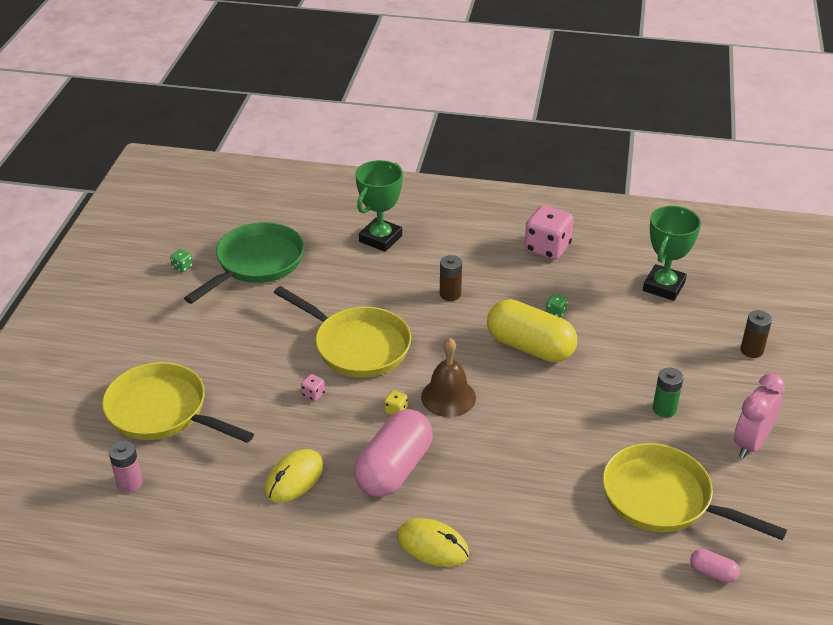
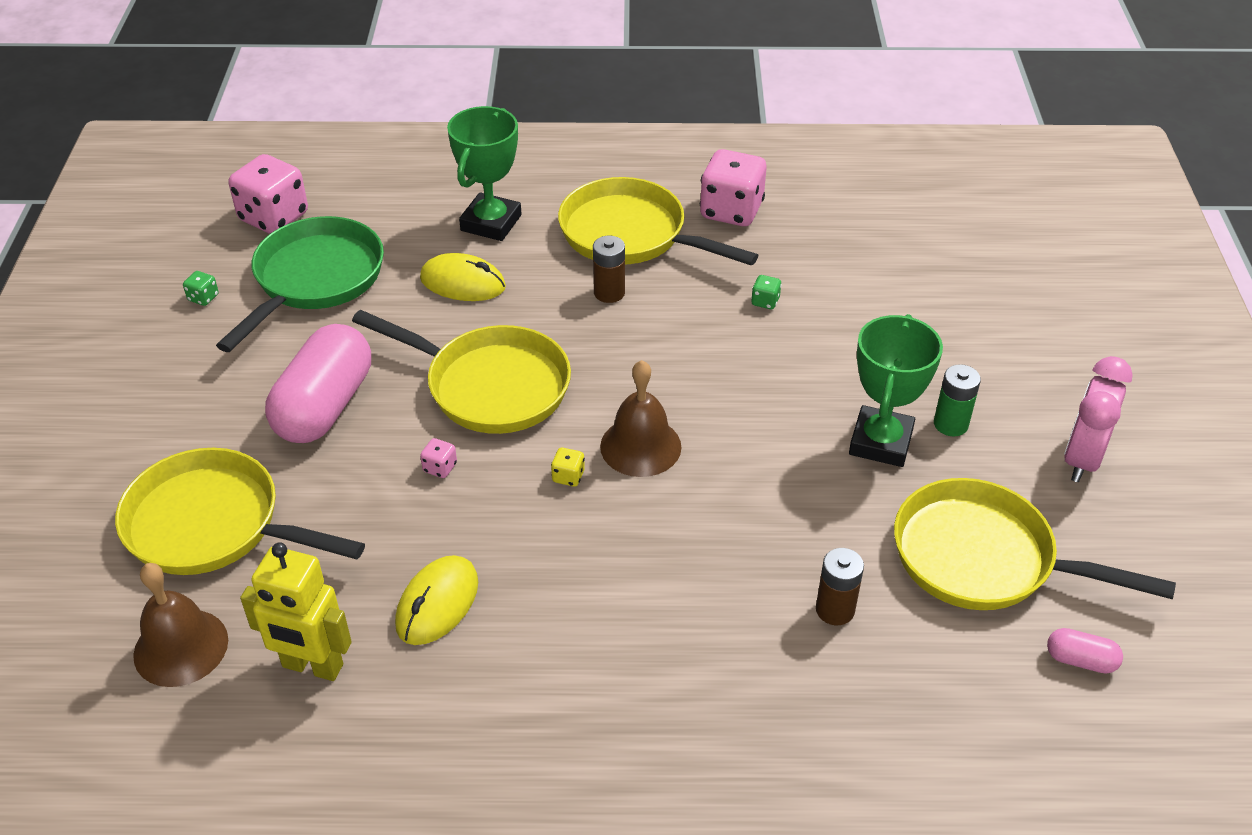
camera: 10 degrees left, 5 degrees up
pink battery [109,440,143,493] -> brown bell [133,563,228,687]
pink capsule [354,409,433,497] -> pink capsule moved to [265,324,371,443]
yellow mouse [397,518,469,567] -> yellow mouse moved to [420,253,506,301]
yellow capsule [487,299,577,363] -> none
green trophy [643,206,701,301] -> green trophy moved to [849,314,943,467]
brown battery [741,310,772,358] -> brown battery moved to [816,548,864,625]
none -> pink dice [229,154,308,234]
none -> yellow robot [240,542,352,681]
none -> yellow pan [558,177,759,266]

